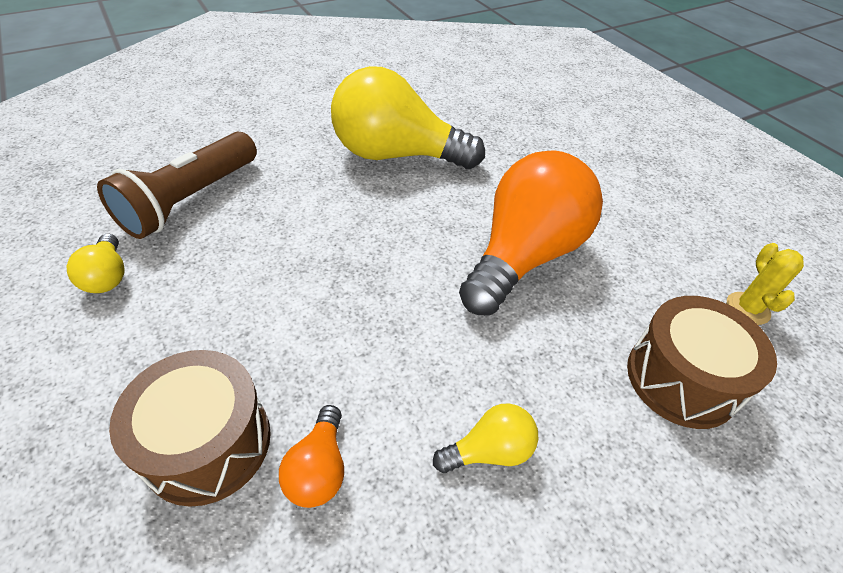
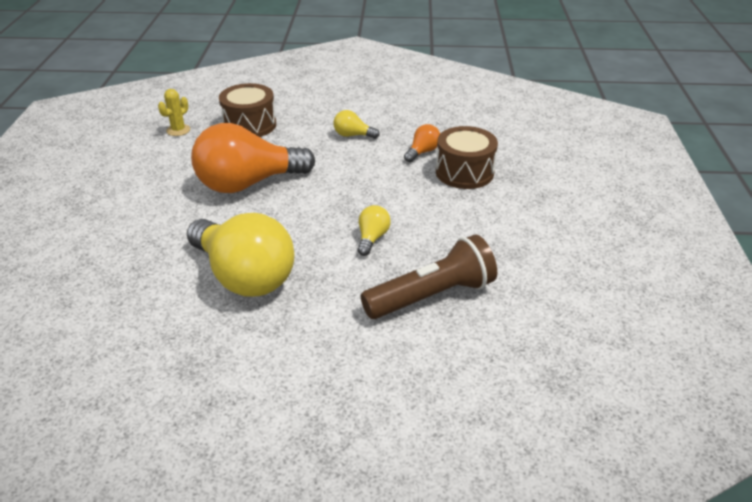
camera: 145 degrees left, 10 degrees down
yellow light bulb [67,234,124,293] -> yellow light bulb moved to [358,205,391,256]

